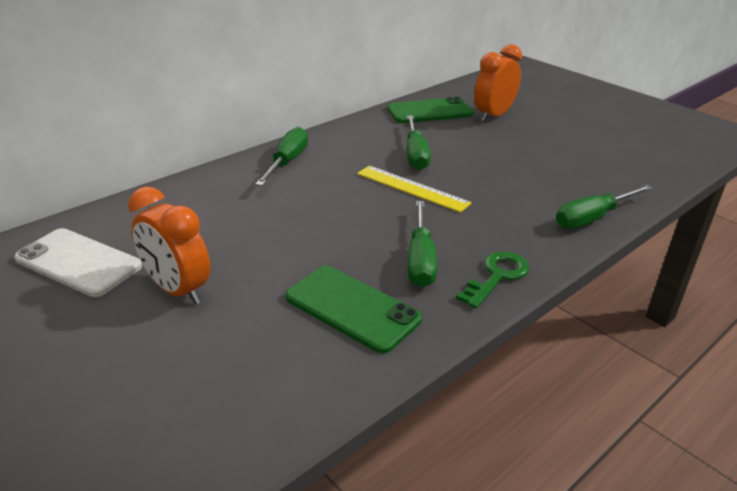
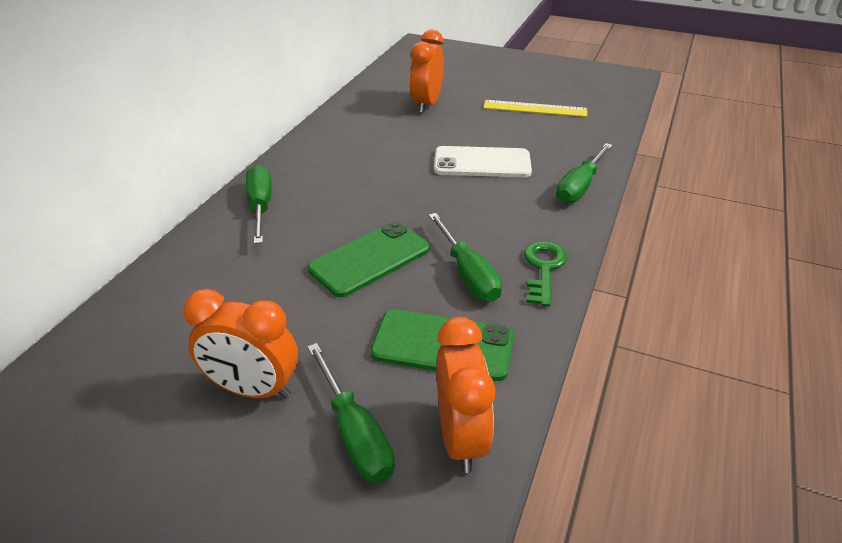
camera: 25 degrees left, 5 degrees up
white phone [14,228,142,297] -> white phone moved to [434,146,532,177]
yellow ruler [357,166,472,213] -> yellow ruler moved to [483,100,587,117]
green phone [387,96,474,123] -> green phone moved to [308,221,430,297]
green screwdriver [407,116,431,170] -> green screwdriver moved to [307,343,395,483]
none -> orange clock [437,317,495,473]

